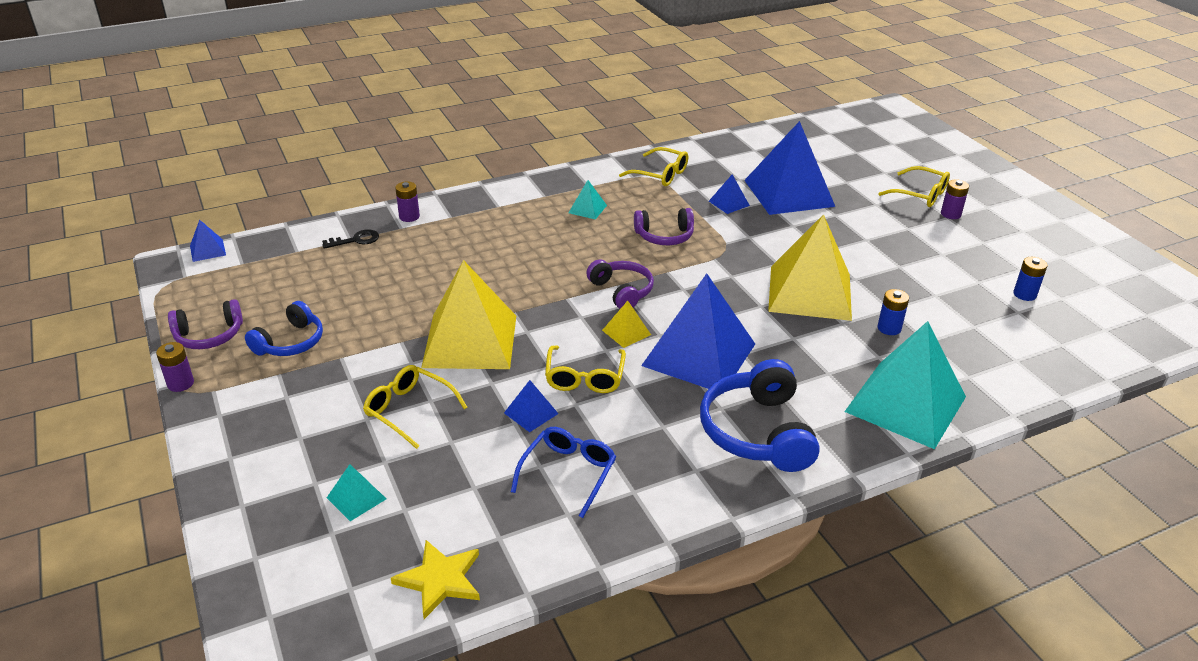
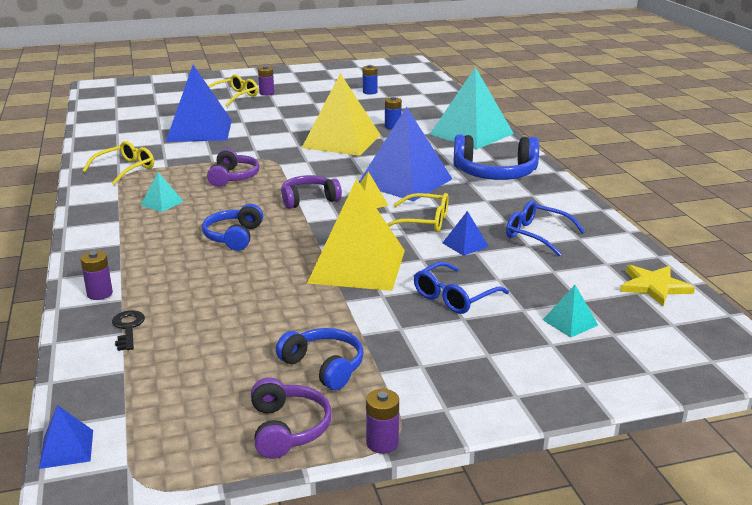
camera: 80 degrees left, 10 degrees down
yellow glasses [363,365,468,449] -> blue glasses [414,262,509,314]
blue pyramid [709,174,750,214] -> none
none -> blue headphones [202,204,263,251]

